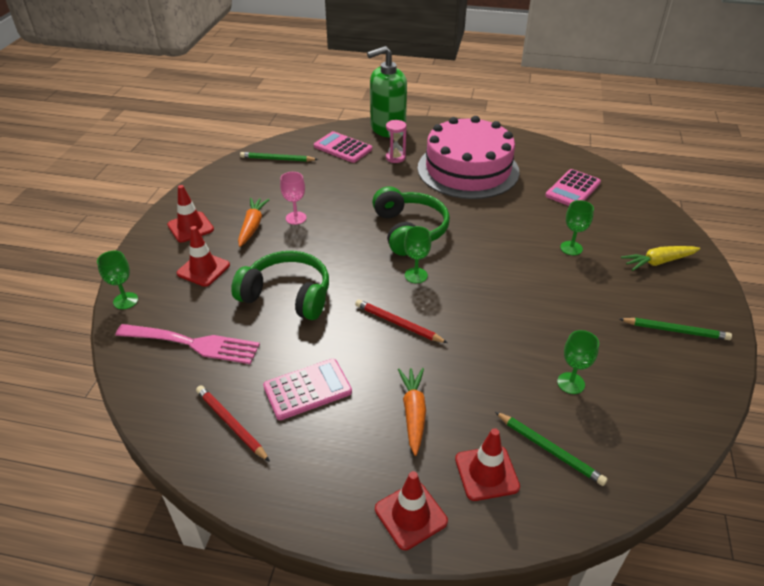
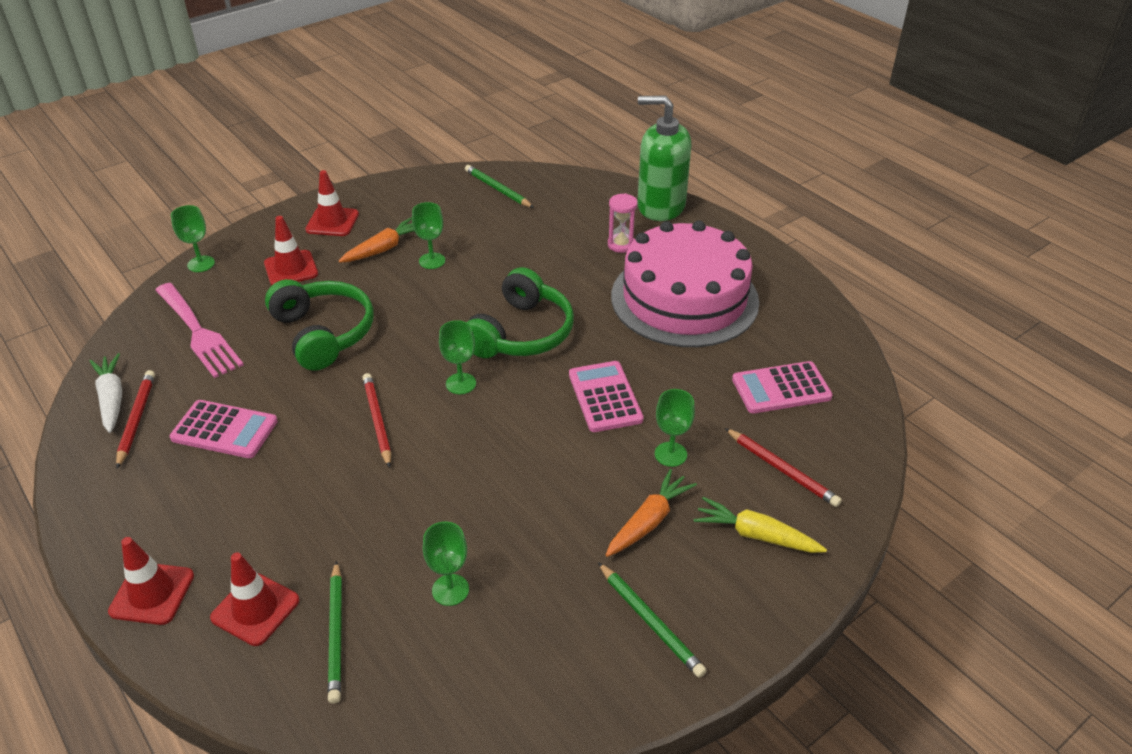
camera: 40 degrees right, 0 degrees up
pink goblet [280,172,307,225] -> green goblet [412,202,445,269]
pink calculator [314,131,372,163] -> pink calculator moved to [569,361,643,432]
orange carrot [398,368,426,456] -> orange carrot moved to [606,469,697,557]
none -> white carrot [90,353,122,433]
none -> red pencil [725,428,842,507]

